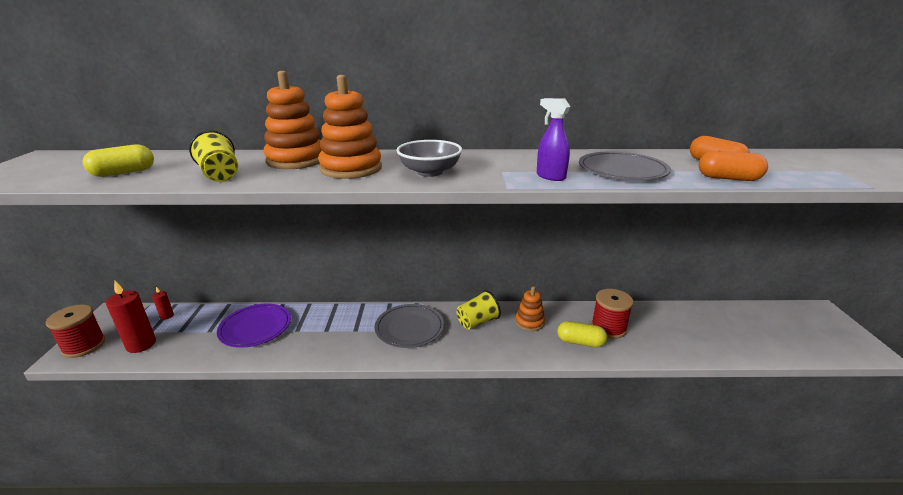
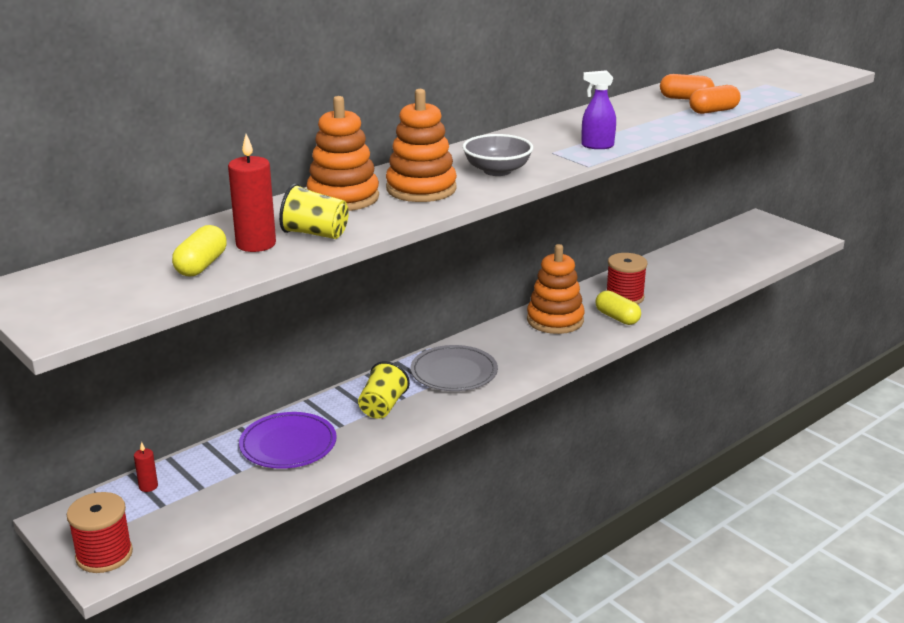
camera: 40 degrees left, 0 degrees up
red candle [106,281,156,353] -> red candle moved to [228,134,276,252]
yellow cup [457,290,501,329] -> yellow cup moved to [358,361,410,419]
orange stacking toy [515,286,545,331] -> orange stacking toy [527,244,585,334], size x1.66
yellow capsule [557,321,607,347] -> yellow capsule turned 75 degrees clockwise [596,290,641,325]
grey plate [579,151,671,180] -> none

